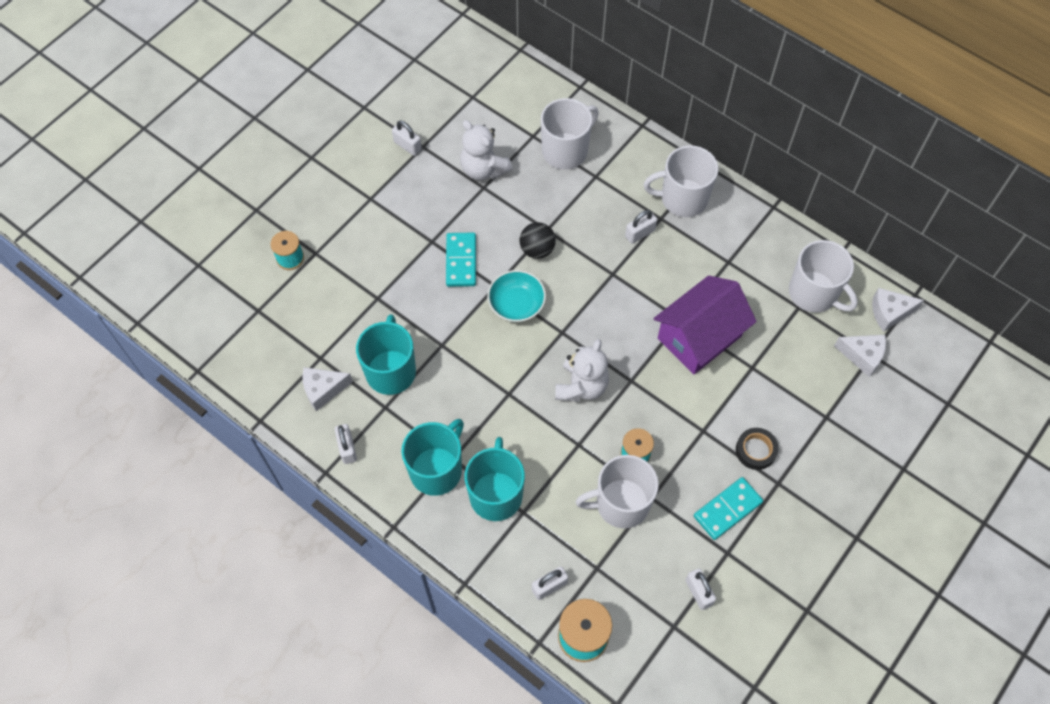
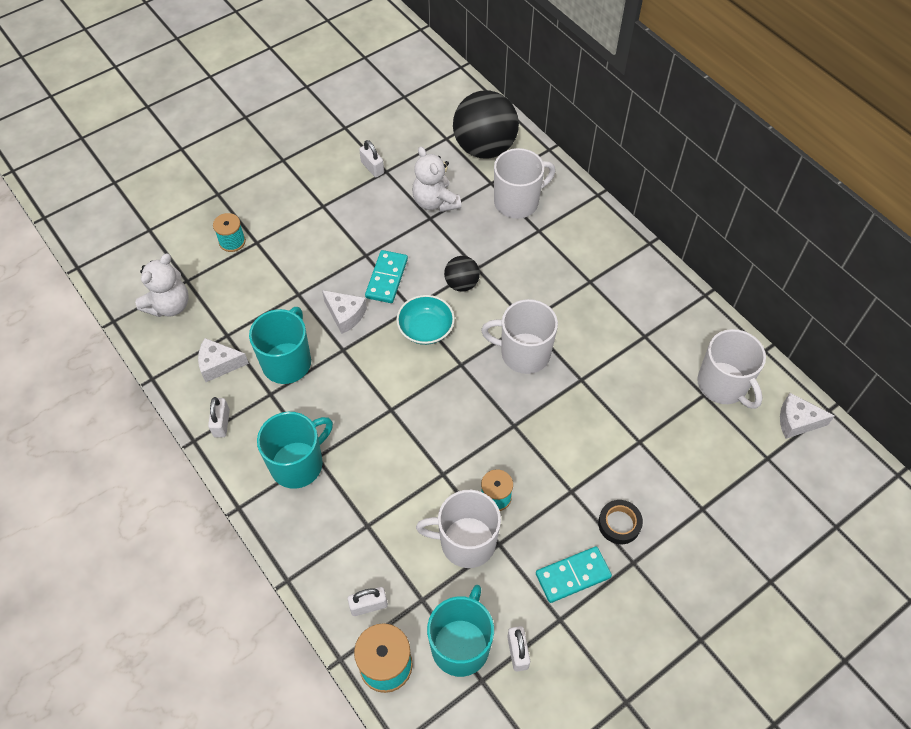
camera: 15 degrees right, 5 degrees down
turquoise mug [465,437,525,521] -> turquoise mug moved to [427,585,494,677]
white teddy bear [555,339,609,402] -> white teddy bear moved to [135,253,188,317]
white padlock [625,210,657,244] -> none
white mug [644,145,718,217] -> white mug moved to [481,299,558,374]
purple house [654,275,757,374] -> none
white cheese [834,335,886,377] -> white cheese moved to [322,290,367,334]
none -> black ball [453,91,519,159]

